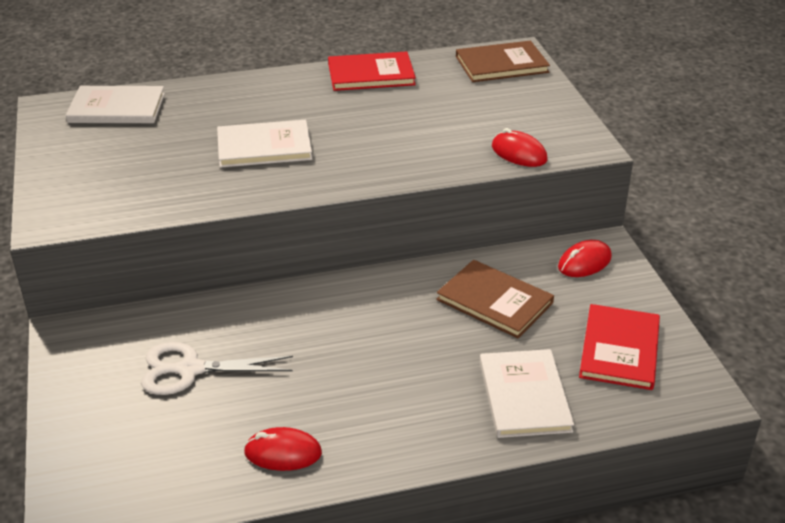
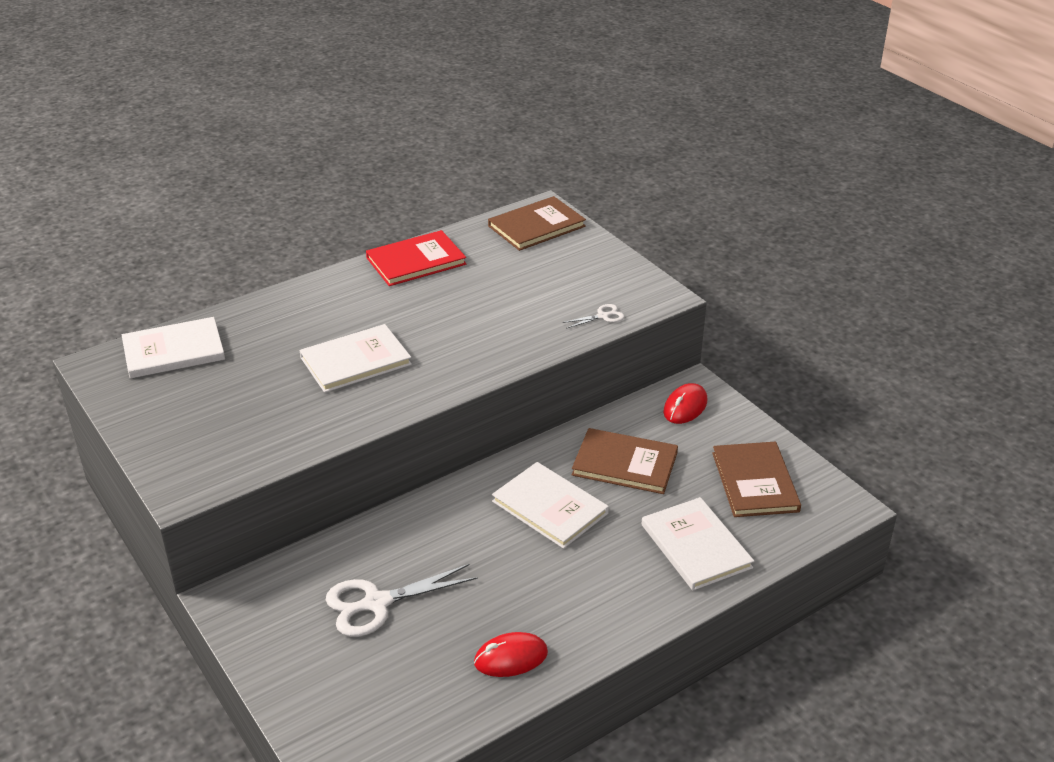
camera: 20 degrees left, 0 degrees up
red mouse [492,128,547,167] -> white scissors [562,304,625,329]
red book [579,304,660,390] -> brown book [712,442,801,517]
none -> white book [492,462,609,549]

